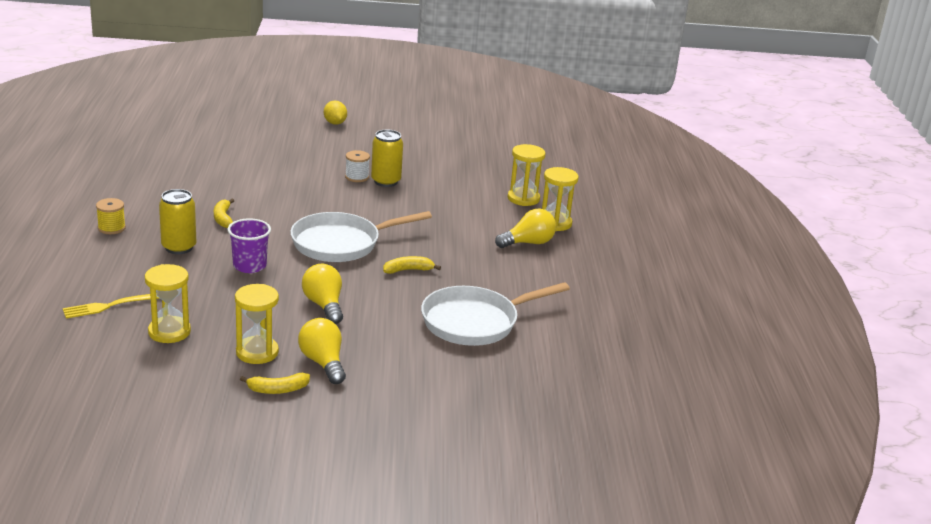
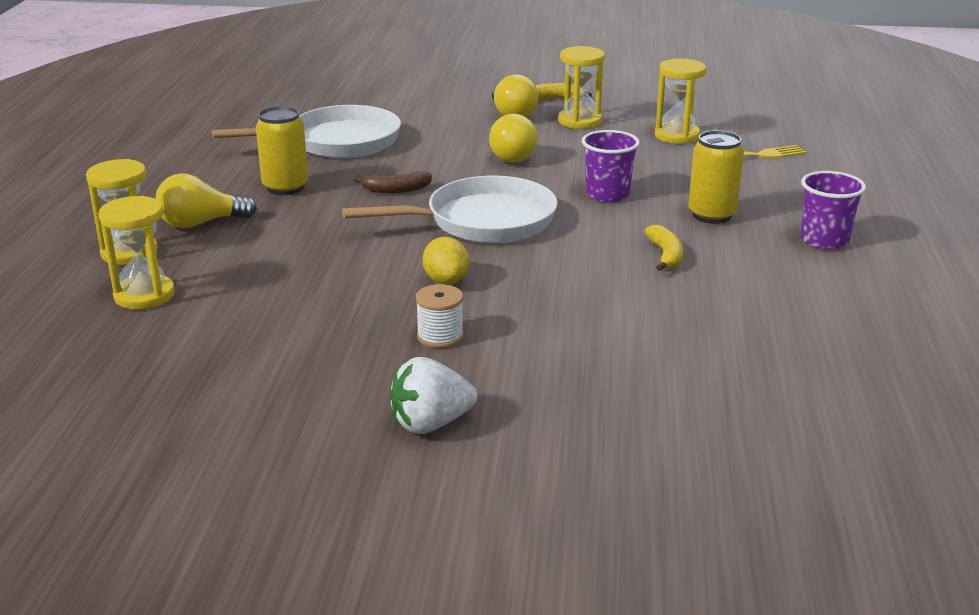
camera: 170 degrees left, 0 degrees up
yellow spool [96,198,126,234] -> purple cup [801,171,866,249]
yellow lemon [324,101,347,125] -> yellow lemon moved to [423,237,469,284]
yellow can [371,130,403,187] -> yellow can moved to [256,106,308,195]
yellow banana [383,256,441,274] -> brown banana [353,171,432,194]
none -> white strawberry [390,357,478,434]

